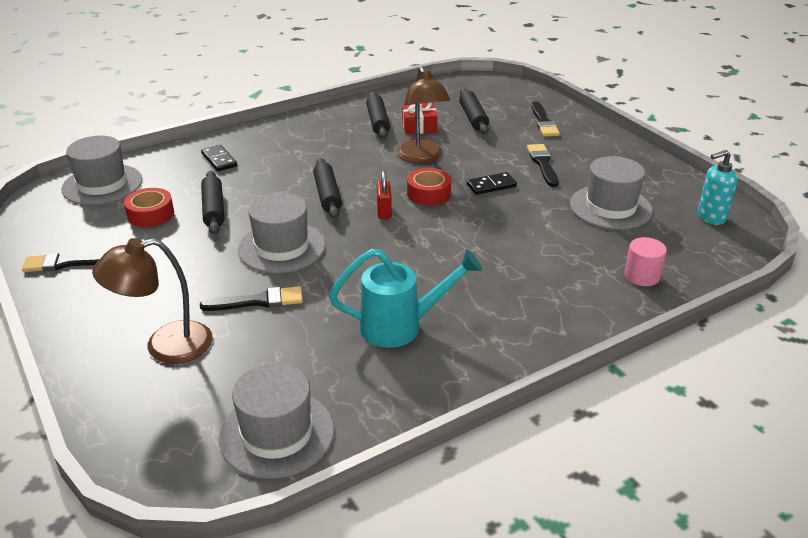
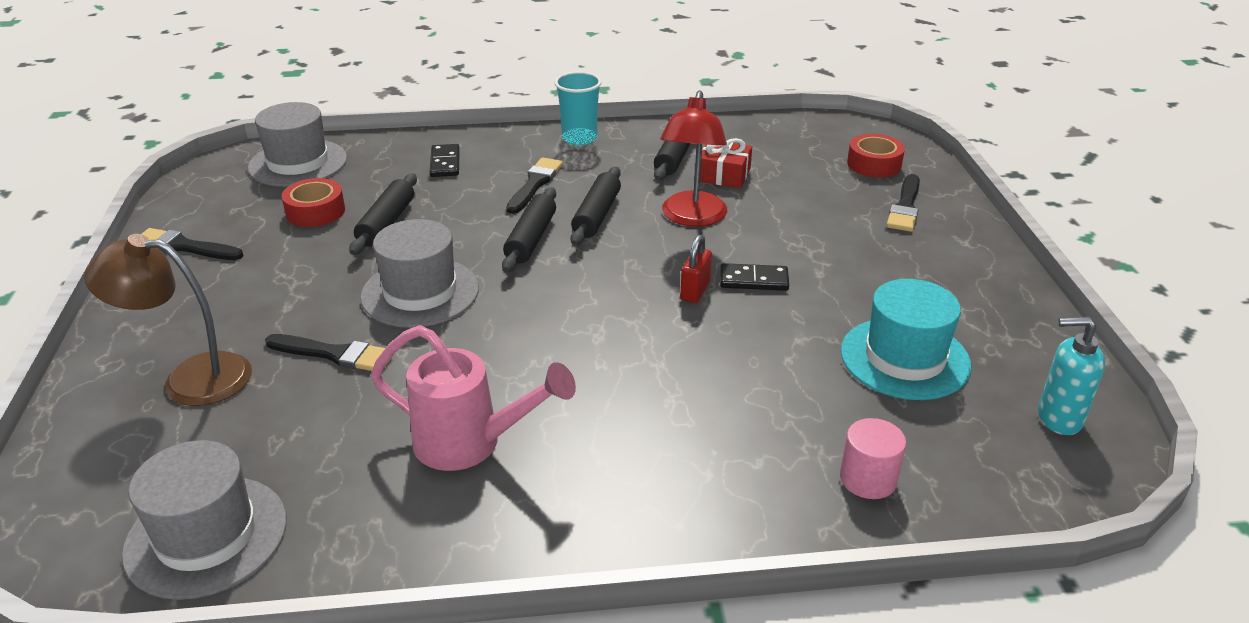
camera: 25 degrees right, 0 degrees up
turquoise watering can [329,249,482,348] -> pink watering can [371,325,576,471]
red padlock [377,171,392,219] -> red padlock moved to [680,234,712,303]
brown lamp [396,67,450,163] -> red lamp [660,90,727,227]
red tape [407,168,451,205] -> red tape moved to [847,134,905,178]
black rolling pin [459,88,489,134] -> black rolling pin moved to [570,167,621,246]
black brush [527,144,558,187] -> black brush moved to [506,157,563,214]
grey hat [570,156,653,230] -> turquoise hat [841,279,971,400]
none -> turquoise cup [554,71,602,145]

